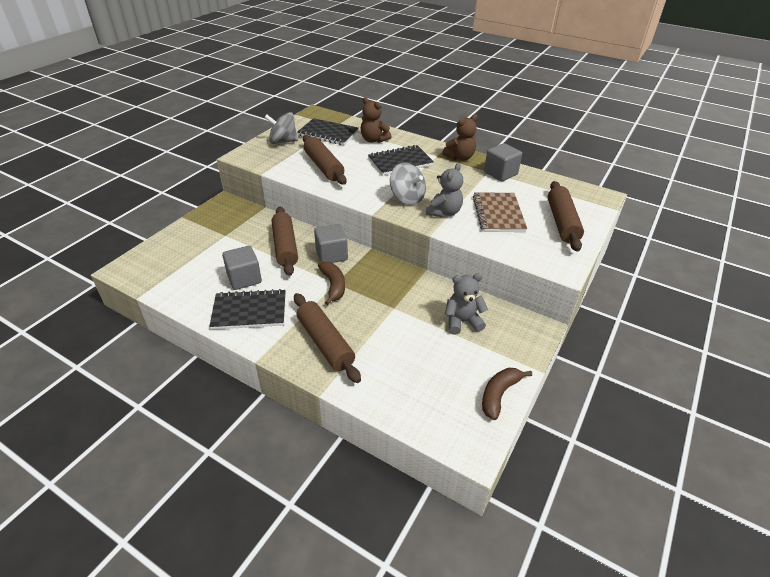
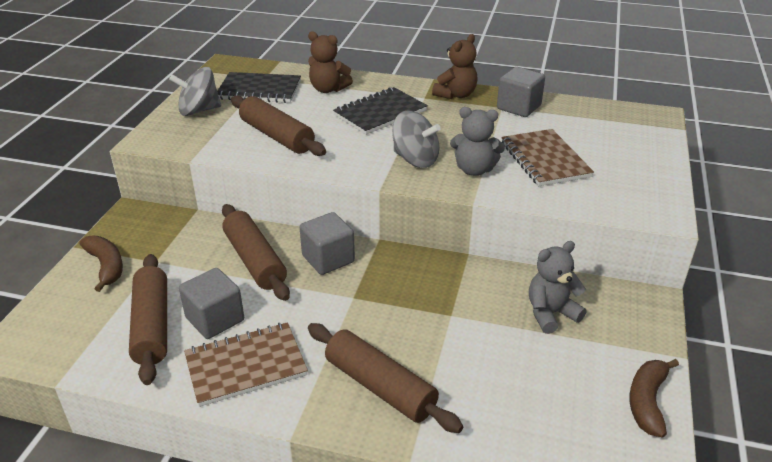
camera: 15 degrees left, 5 degrees down
black notebook [209,289,286,330] -> brown notebook [184,322,308,407]
brown banana [318,261,345,305] -> brown banana moved to [79,235,123,292]
grey teddy bear [426,163,463,217] -> grey teddy bear turned 90 degrees clockwise [450,107,505,176]
brown rolling pin [548,181,584,252] -> brown rolling pin moved to [129,254,167,385]

